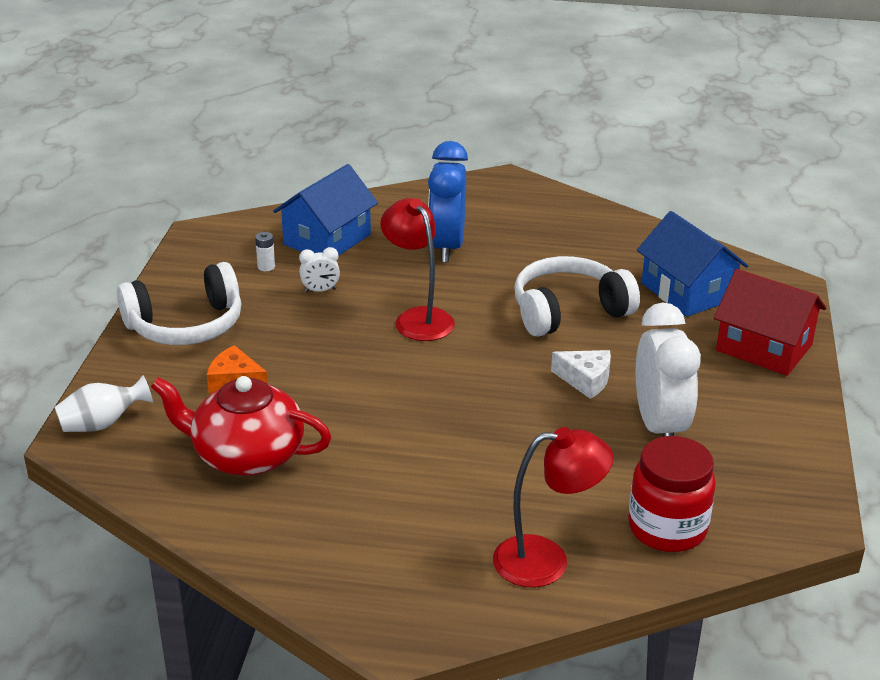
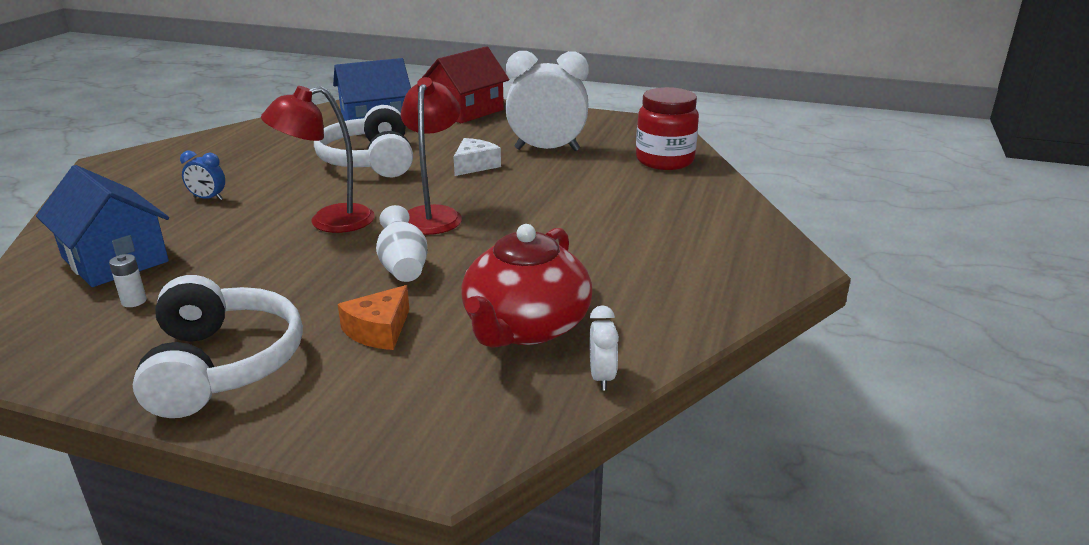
camera: 80 degrees left, 5 degrees down
white vase [55,375,153,432] -> white vase moved to [376,205,428,282]
white clock [299,247,340,293] -> white clock moved to [590,305,619,391]
blue clock [428,141,468,262] -> blue clock [180,151,225,200], size x0.44
red lamp [493,427,613,587] -> red lamp moved to [401,77,462,235]

